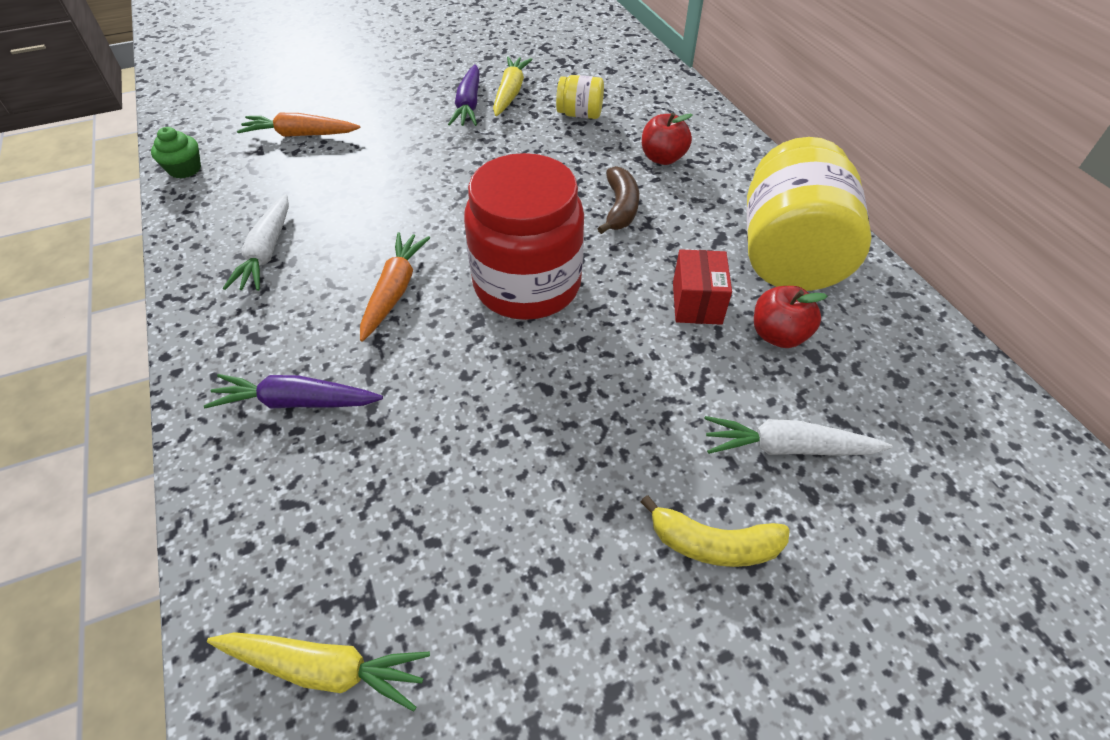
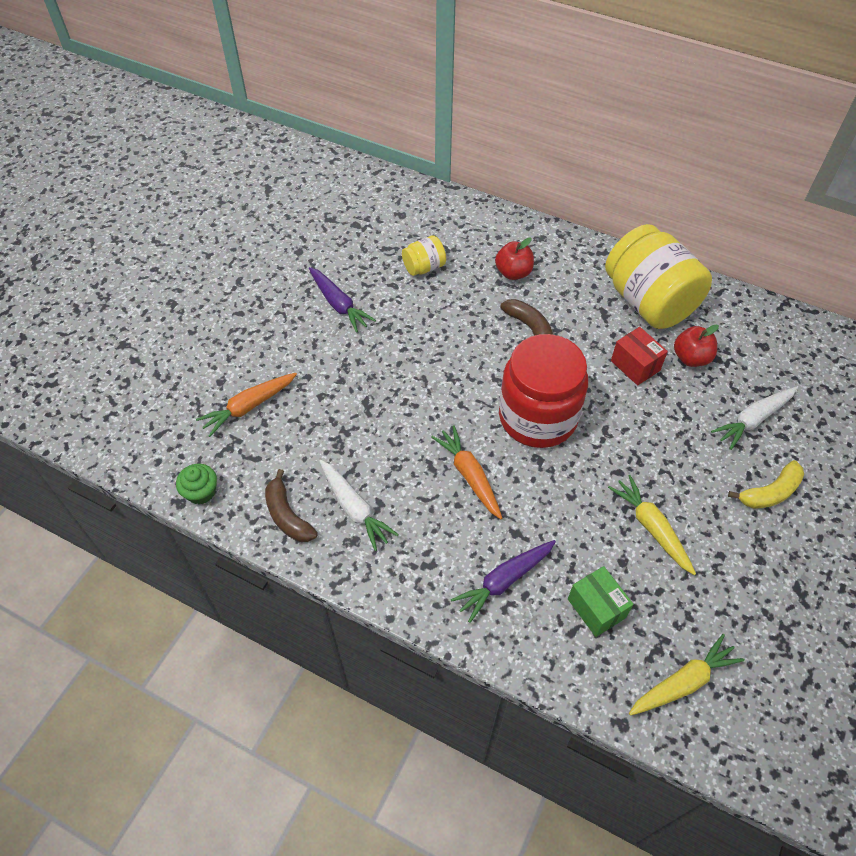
camera: 40 degrees left, 5 degrees up
yellow carrot [493,56,533,116] -> yellow carrot moved to [608,475,696,575]
none -> brown banana [265,469,318,542]
none -> green box [568,566,634,637]

